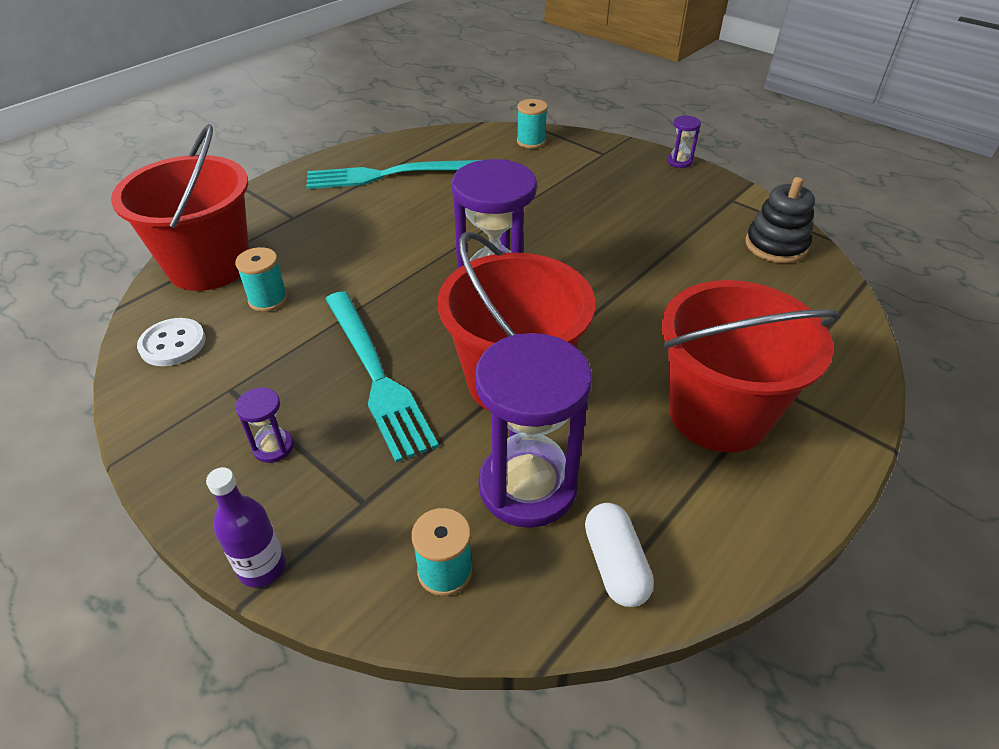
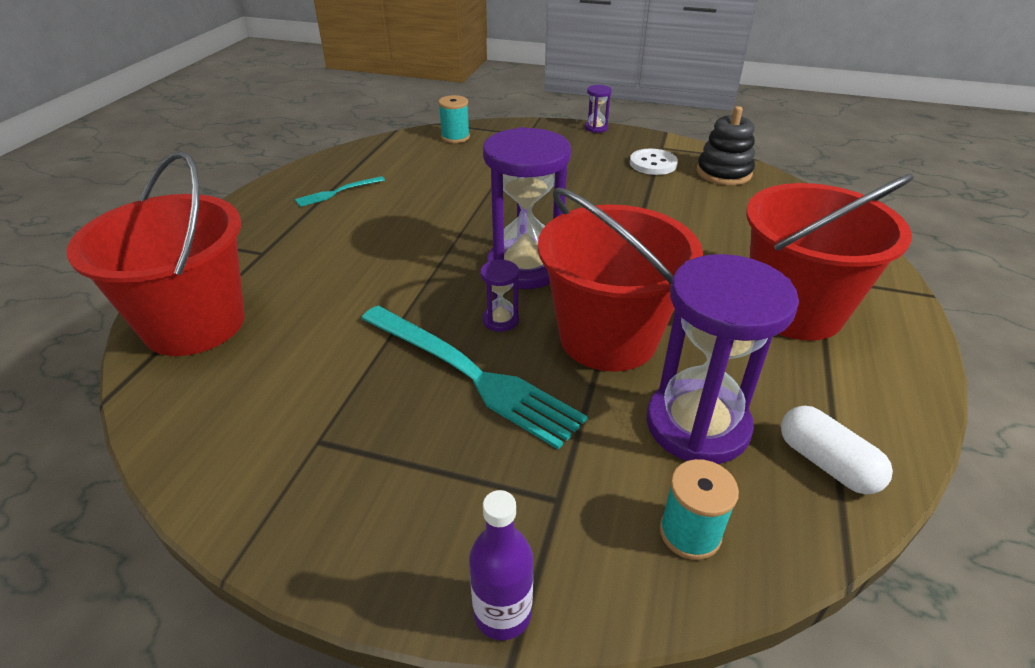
camera: 25 degrees left, 5 degrees down
white button [137,318,206,366] -> white button moved to [630,149,678,175]
turquoise spool [235,247,288,312] -> none
purple hourglass [235,387,294,463] -> purple hourglass moved to [480,260,519,332]
turquoise fork [306,160,480,189] -> turquoise fork [295,176,385,207], size x0.48

